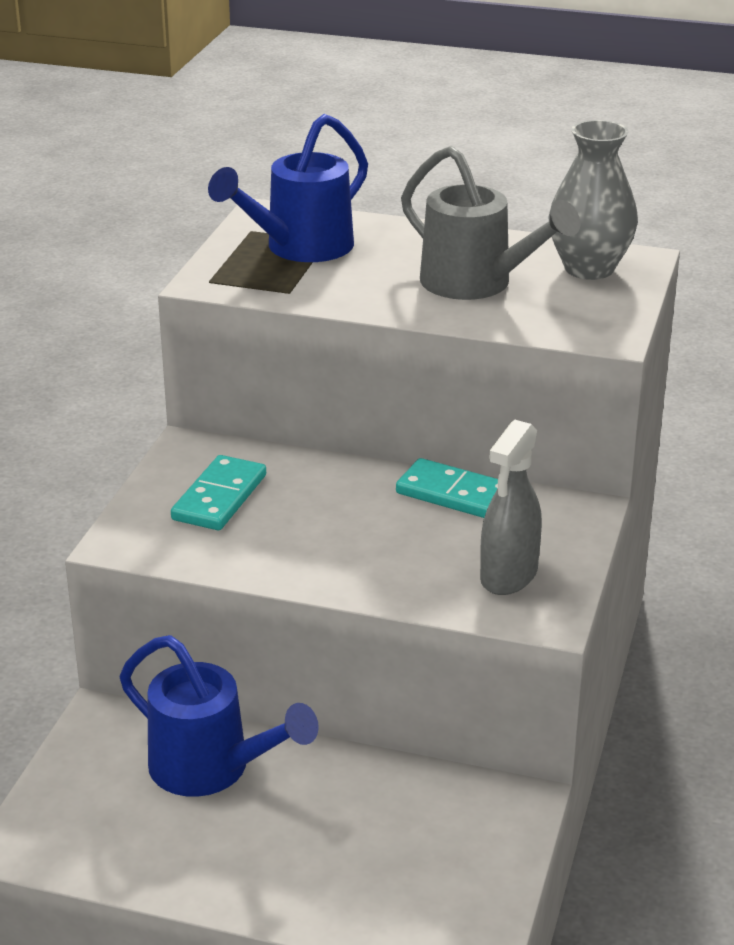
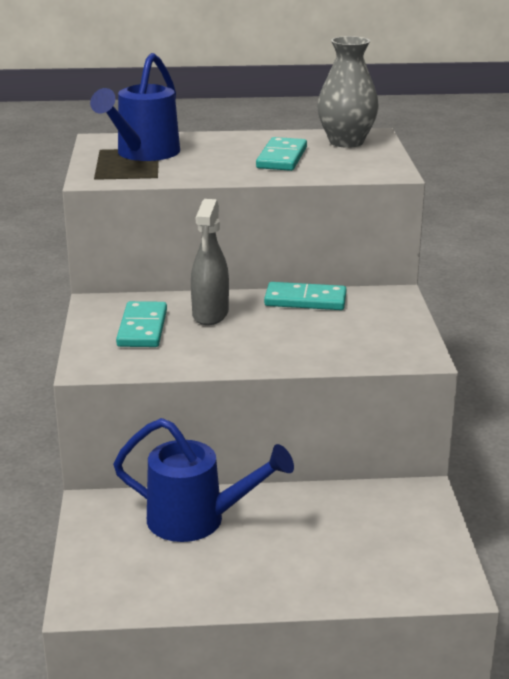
camera: 20 degrees left, 5 degrees down
grey watering can [401,146,580,300] -> turquoise domino [256,137,307,171]
grey spray bottle [480,420,542,595] -> grey spray bottle moved to [191,199,229,325]

